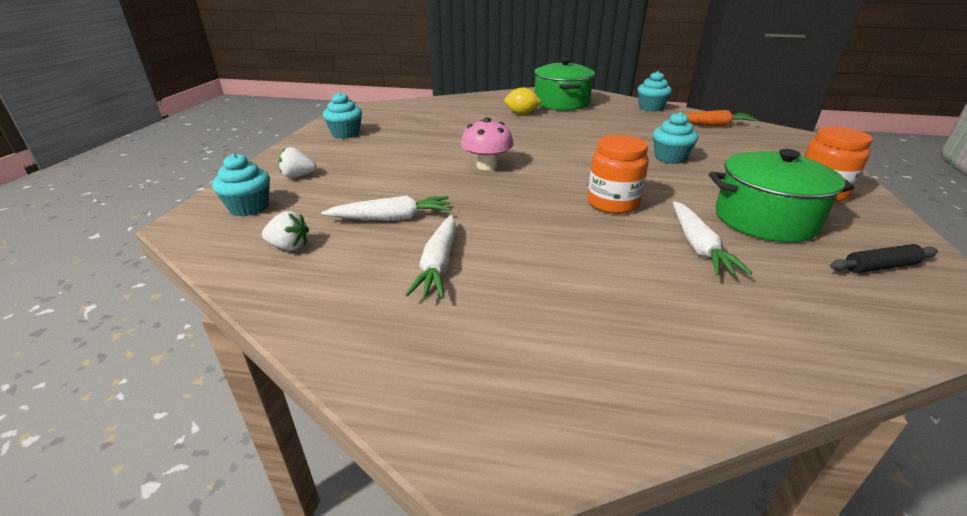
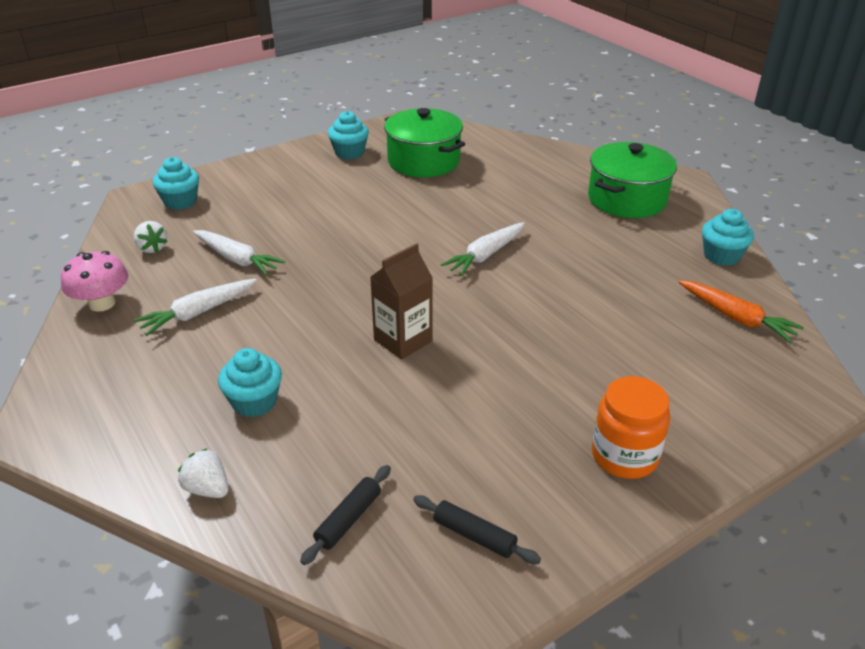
camera: 45 degrees right, 5 degrees up
white strawberry [278,147,317,178] -> white strawberry moved to [178,448,229,498]
pink mushroom [461,117,514,170] -> pink mushroom moved to [61,251,129,312]
yellow lemon [504,87,542,115] -> none
orange jar [587,135,649,214] -> brown carton [370,243,433,359]
turquoise cupcake [653,112,698,164] -> turquoise cupcake moved to [218,348,282,417]
white carrot [673,201,752,276] -> white carrot moved to [441,222,525,276]
green pot [709,149,855,242] -> green pot moved to [384,108,465,177]
none -> black rolling pin [300,465,391,565]

